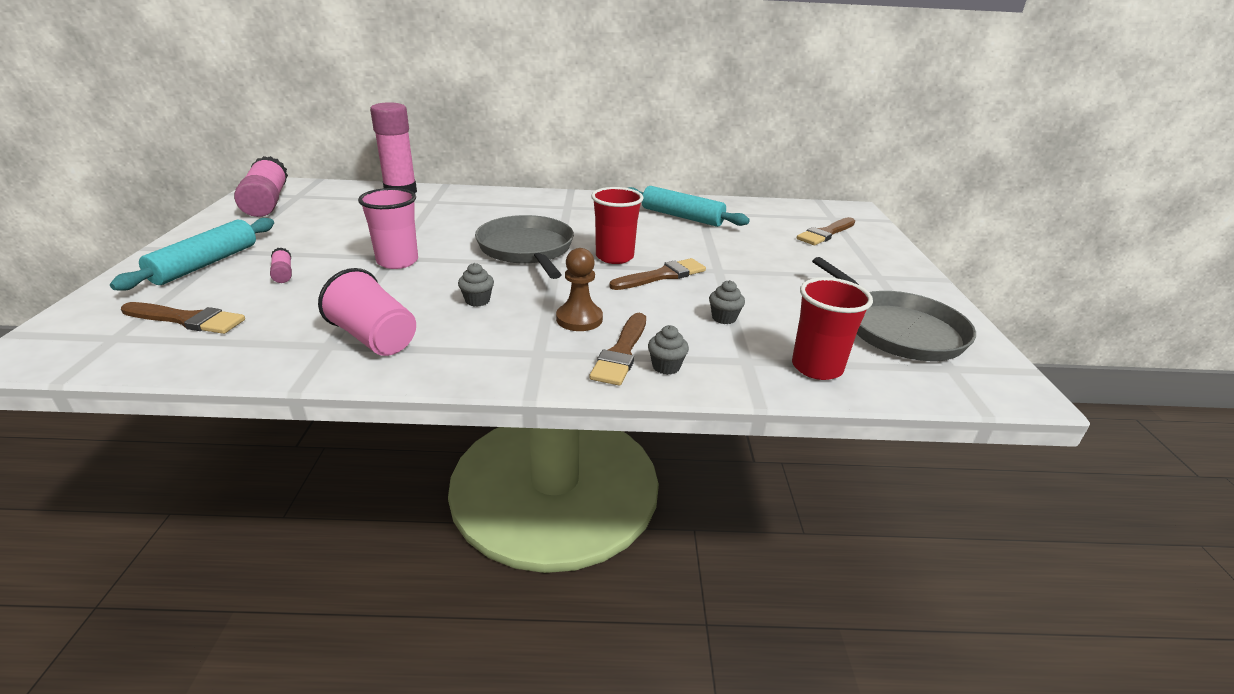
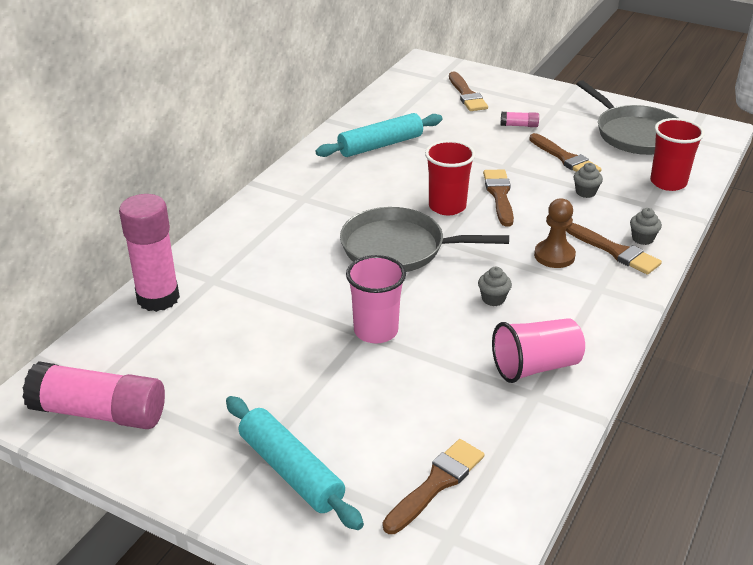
camera: 60 degrees left, 5 degrees up
pink glue stick [270,248,292,283] -> pink glue stick moved to [501,112,539,127]
grey pan [812,257,976,361] -> grey pan turned 60 degrees clockwise [577,80,678,155]
none -> brown brush [529,133,601,172]

